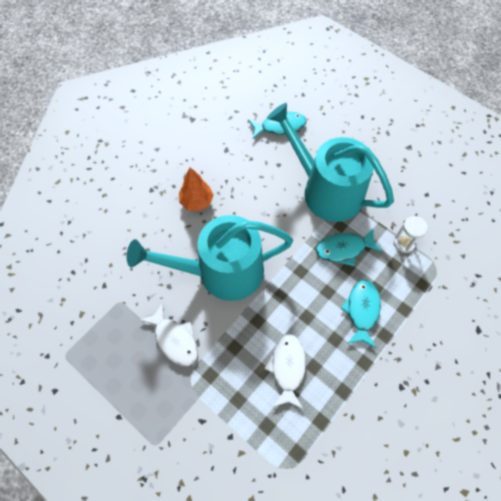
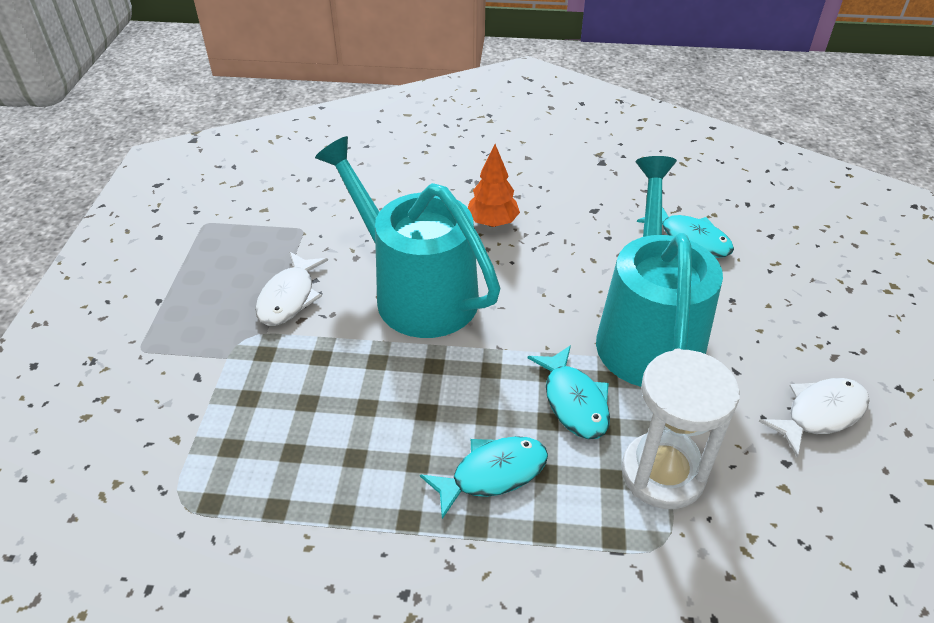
camera: 55 degrees right, 20 degrees down
white fish [264,334,306,409] -> white fish moved to [759,378,870,457]
turquoise fish [316,228,382,266] -> turquoise fish turned 150 degrees counterclockwise [528,345,610,439]
white hourglass [394,216,428,253] -> white hourglass [621,349,740,509], size x1.93

